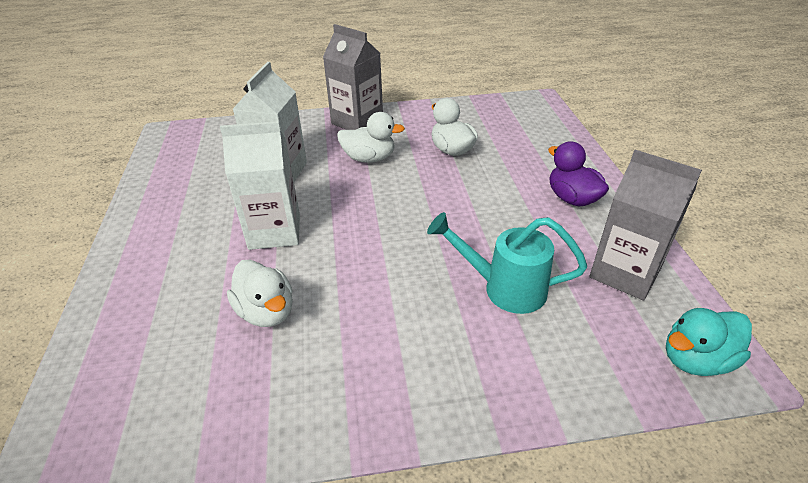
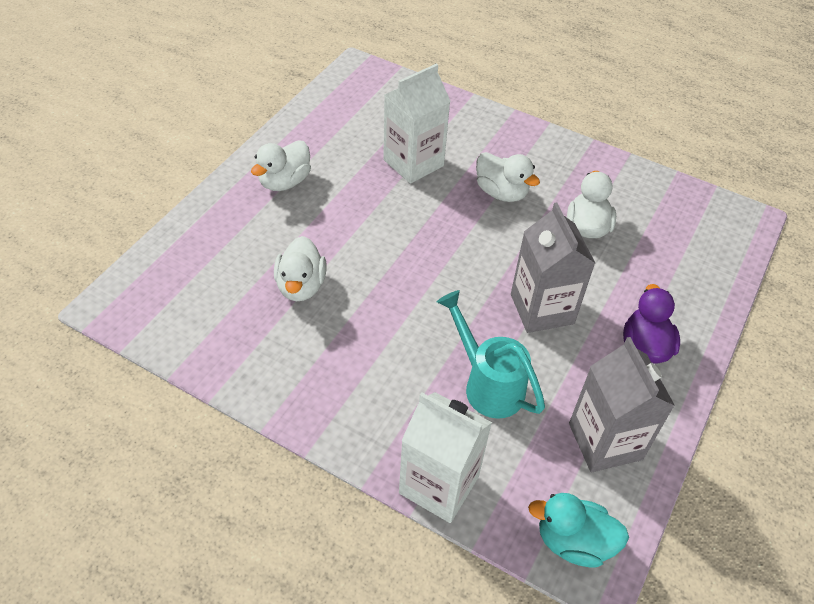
camera: 35 degrees right, 10 degrees up
white carton [220,121,300,250] -> white carton moved to [399,392,492,523]
grey carton [323,24,383,130] -> grey carton moved to [511,203,595,333]
none -> white duck [251,140,311,191]

